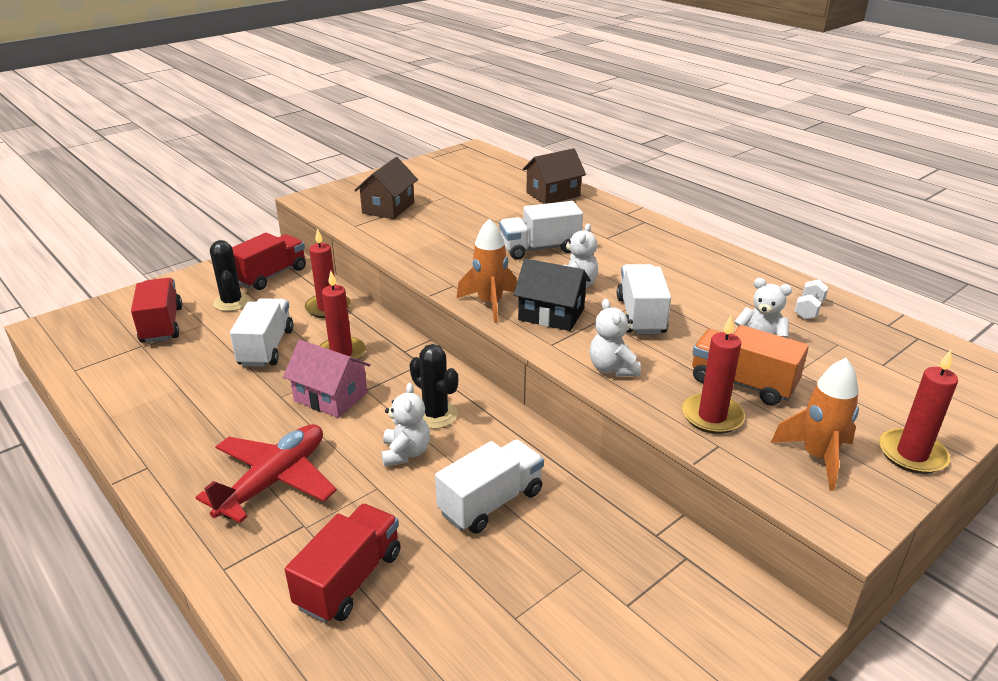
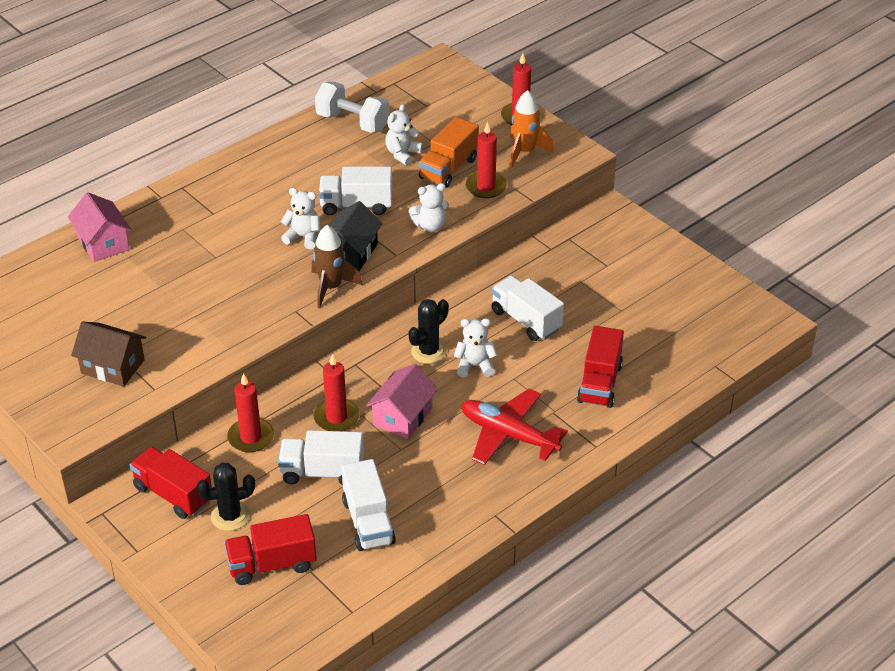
camera: 90 degrees left, 10 degrees up
red truck [285,504,401,623] -> red truck turned 105 degrees counterclockwise [577,326,624,408]
orange rocket [457,218,517,323] -> brown rocket [311,225,363,308]
white truck [499,201,583,260] -> white truck moved to [342,459,396,551]
brown house [523,148,586,204] -> pink house [68,192,132,262]
white dumbbell [795,279,829,320] -> white dumbbell [315,82,390,133], size x1.96

